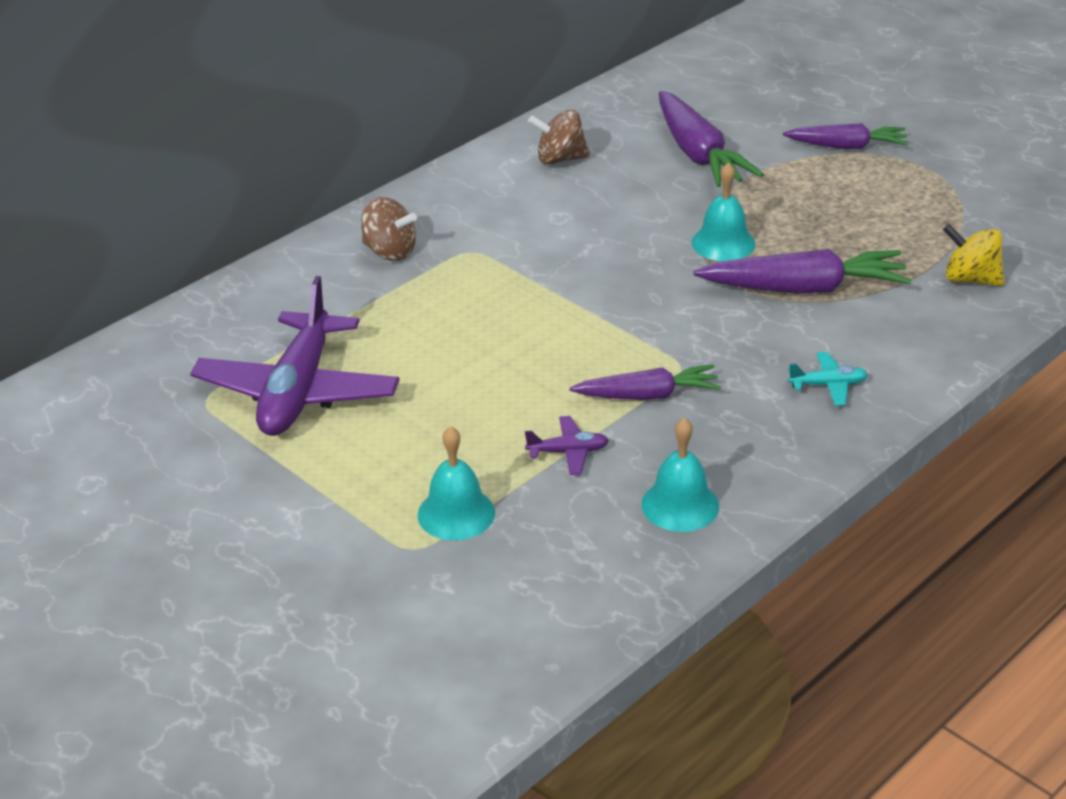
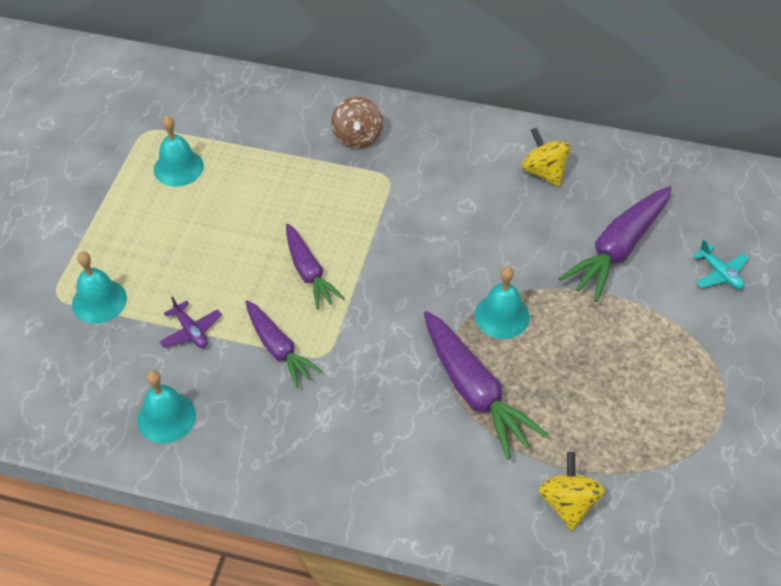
camera: 60 degrees right, 15 degrees up
purple plane [190,276,400,436] -> turquoise bell [154,116,204,187]
brown spinning top [528,109,590,165] -> yellow spinning top [521,127,571,187]
purple carrot [783,123,908,149] -> purple carrot moved to [286,224,344,310]
turquoise plane [788,352,868,406] -> turquoise plane moved to [693,240,749,289]

